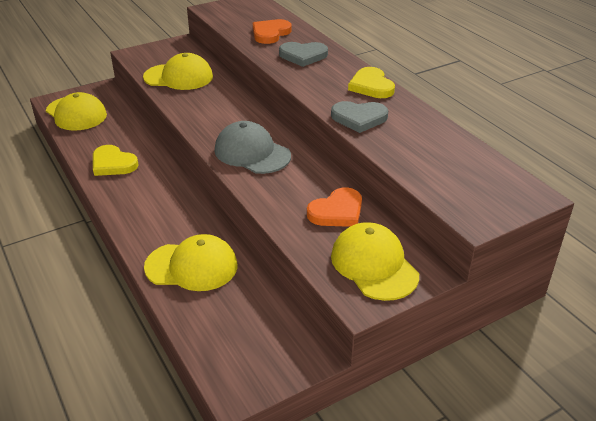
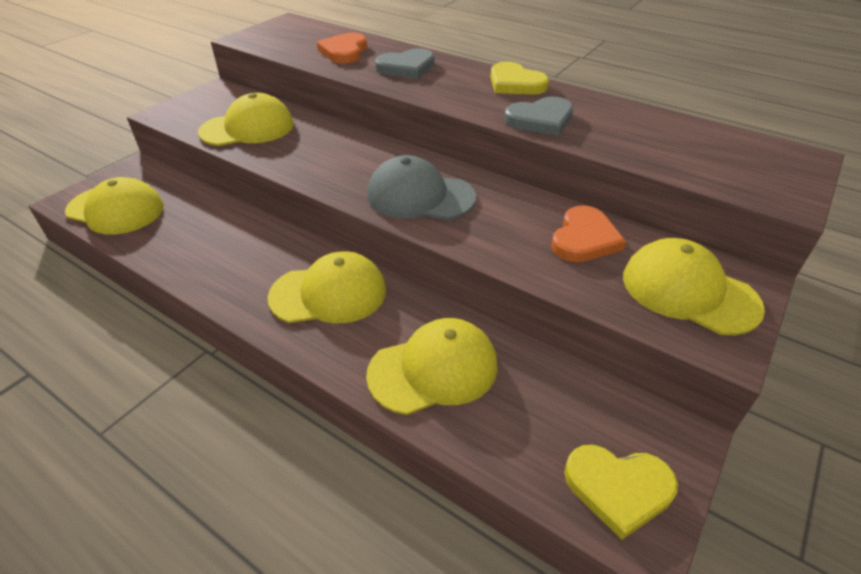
camera: 25 degrees left, 5 degrees up
yellow heart [93,145,139,176] -> yellow heart moved to [564,445,678,540]
none -> yellow cap [268,251,386,323]

